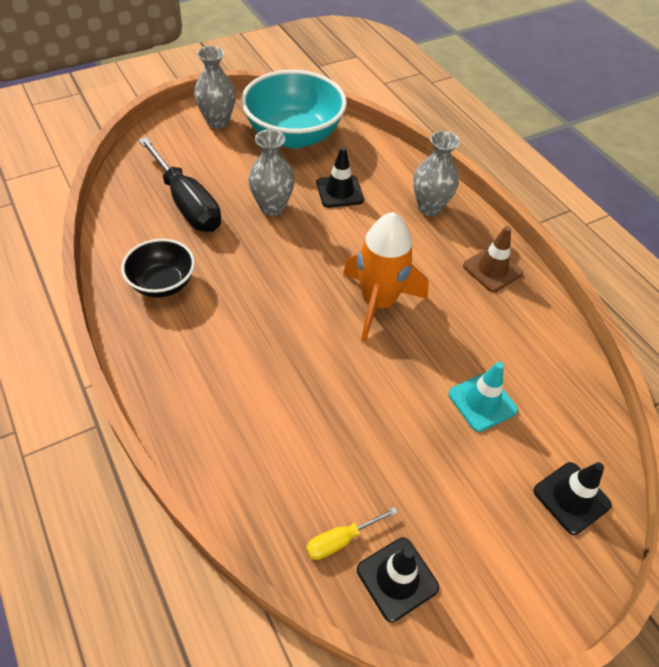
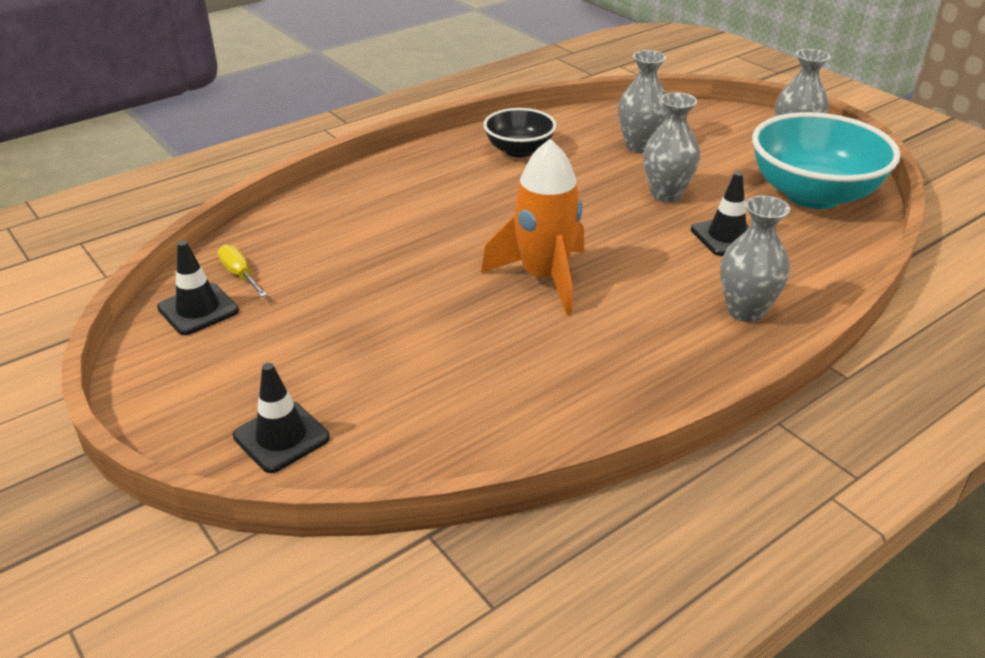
camera: 85 degrees right, 15 degrees down
black screwdriver [139,137,221,232] -> grey vase [618,50,667,153]
turquoise traffic cone [448,362,518,432] -> none
brown traffic cone [463,226,523,292] -> none

